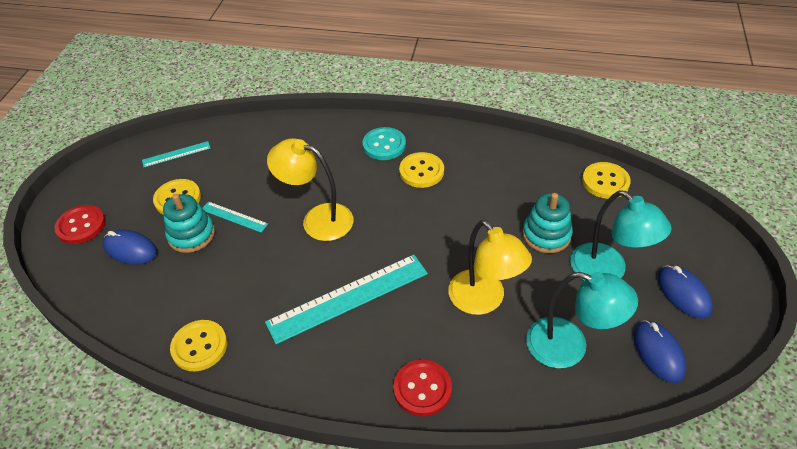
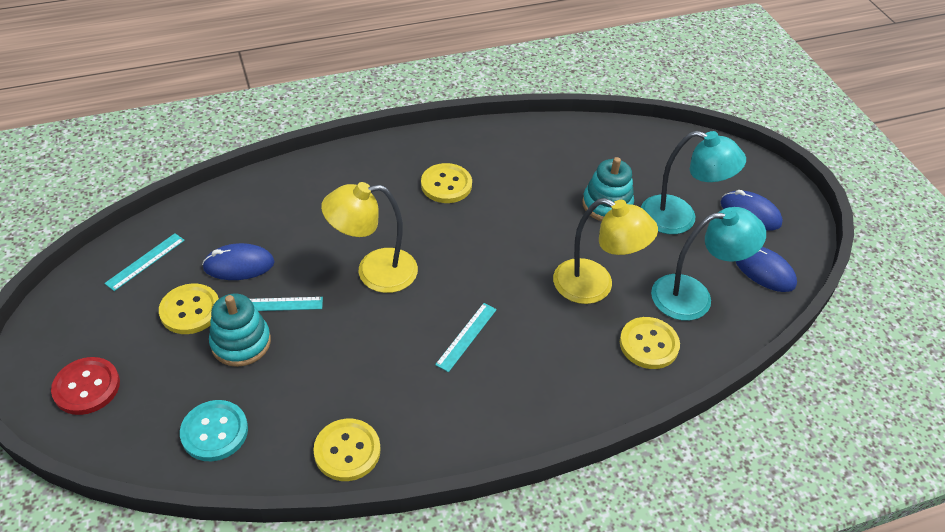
camera: 35 degrees left, 0 degrees up
blue mouse [103,230,157,265] -> blue mouse moved to [202,243,275,280]
turquoise ruler [265,255,428,344] -> turquoise ruler [435,303,497,372], size x0.49
turquoise button [363,127,406,160] -> turquoise button moved to [180,400,248,461]
red button [393,360,452,416] -> none
yellow button [582,162,631,199] -> yellow button moved to [620,317,680,369]

